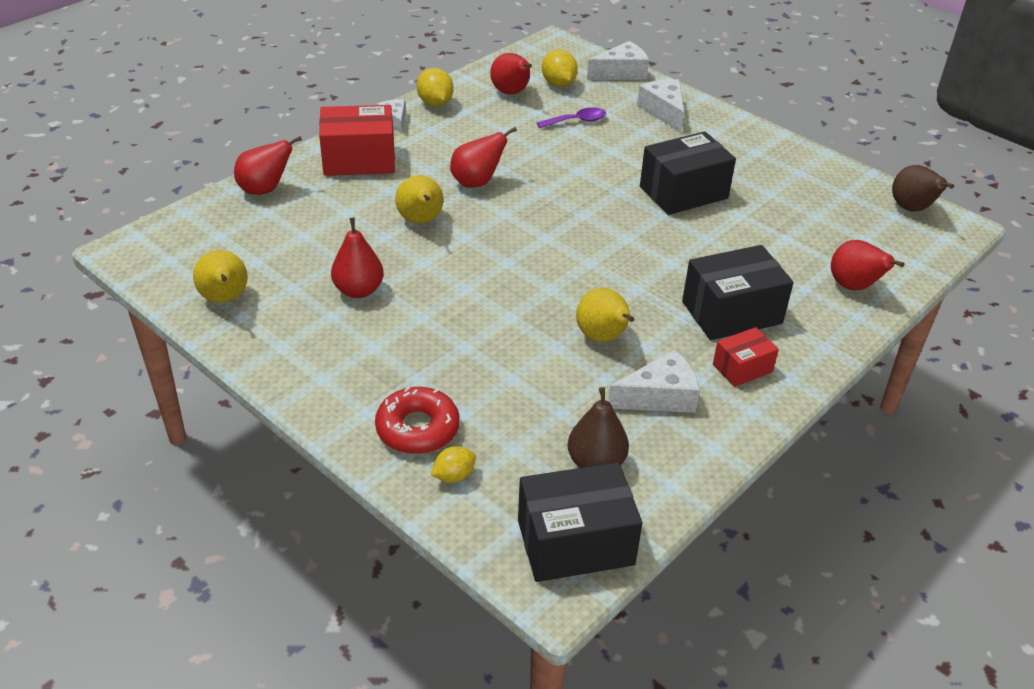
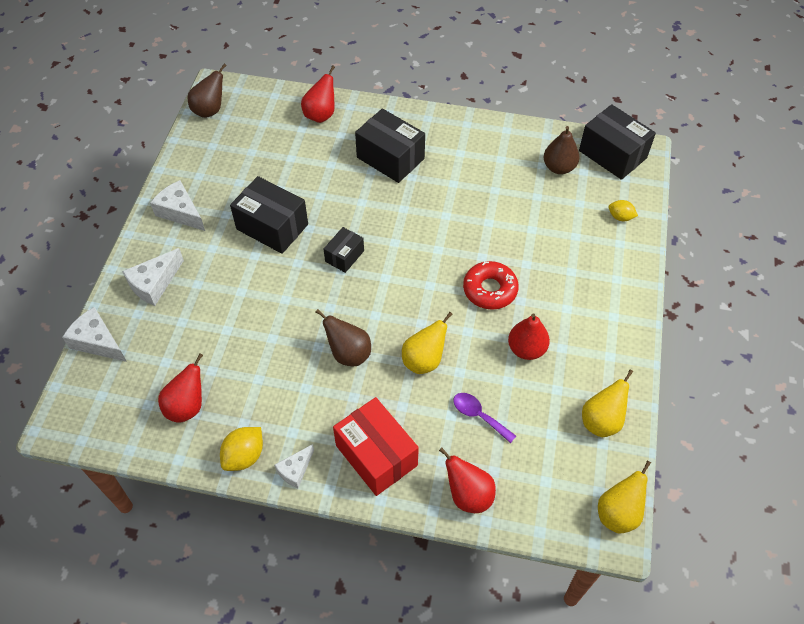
camera: 120 degrees left, 15 degrees up
red donut [375,387,460,454] -> red donut moved to [463,261,519,310]
red pear [450,127,517,188] -> brown pear [316,309,371,366]
purple spoon [537,107,606,128] -> purple spoon moved to [453,393,516,443]
yellow lemon [542,49,578,87] -> none
yellow pear [576,288,634,342] -> yellow pear moved to [598,461,651,534]
white cheese [608,349,700,413] -> white cheese moved to [150,180,205,231]
red box [713,327,779,387] -> none
none -> black box [324,227,364,273]

